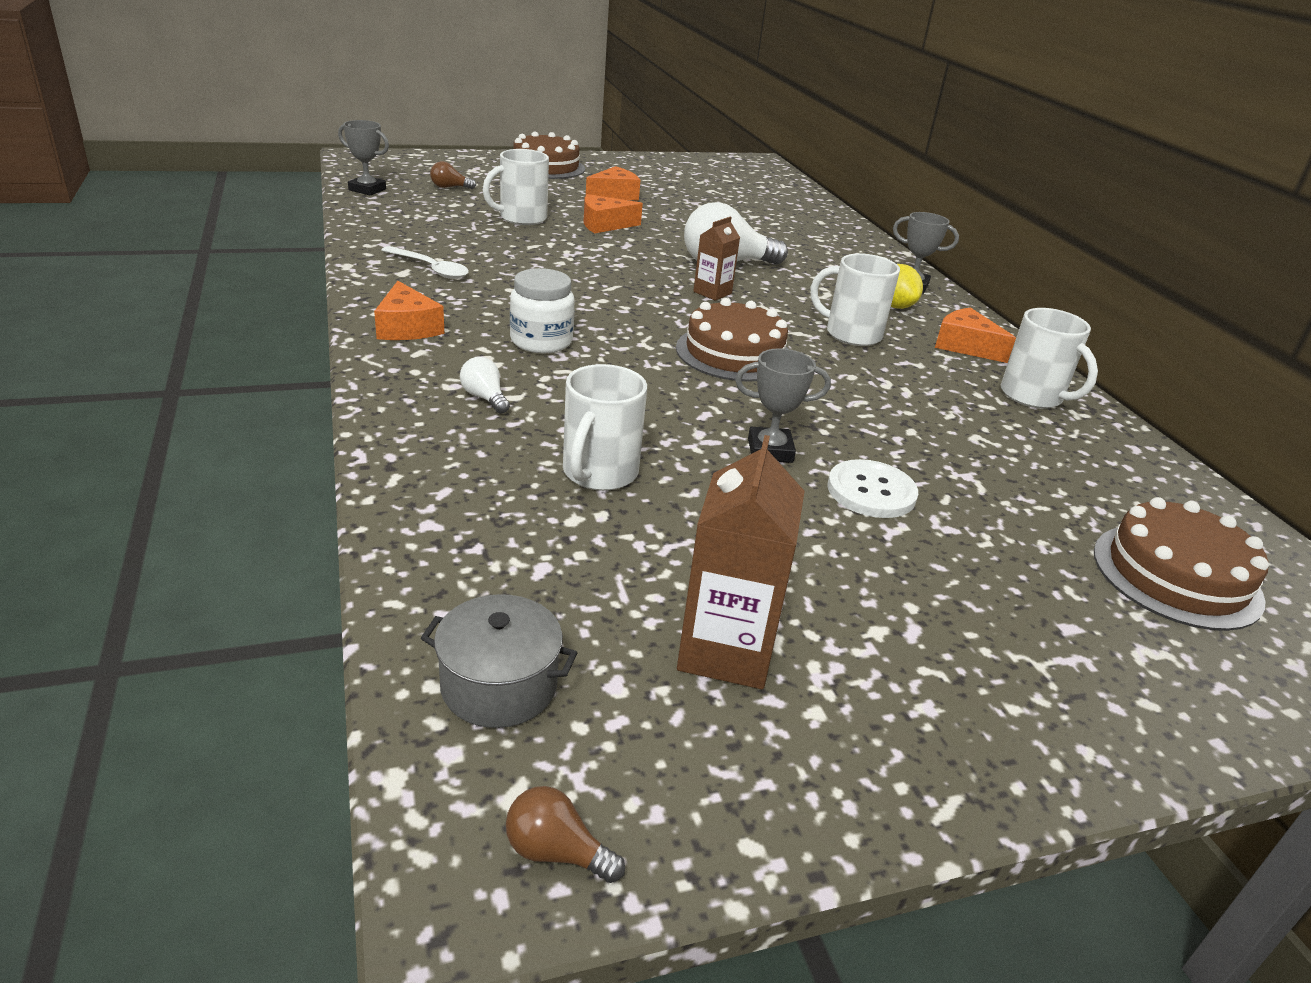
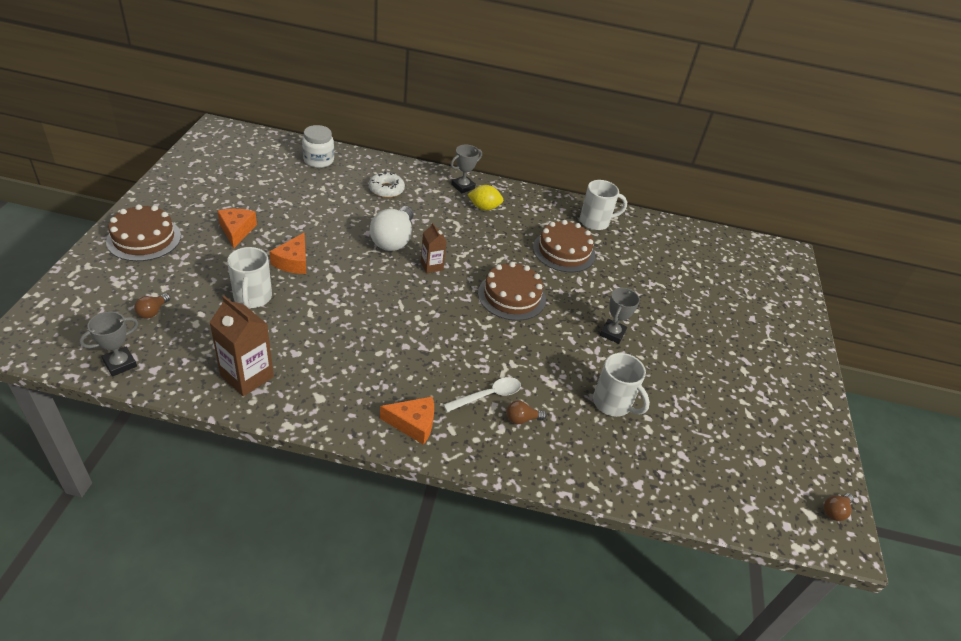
camera: 65 degrees left, 10 degrees up
white spoon [381,246,469,279] -> white spoon moved to [443,377,521,412]
grey pot [421,594,577,728] -> none
white light bulb [460,357,510,414] -> brown light bulb [506,400,547,424]
white jar [510,268,575,353] -> white jar moved to [302,125,334,168]
brown carton [677,435,804,689] -> brown carton moved to [209,296,274,396]
white mug [810,253,900,346] -> none
white button [827,459,918,518] -> none
orange cheese [935,308,1016,363] -> none
brown cake [1094,497,1269,631] -> brown cake moved to [533,220,595,272]
none -> white donut [369,171,405,198]

